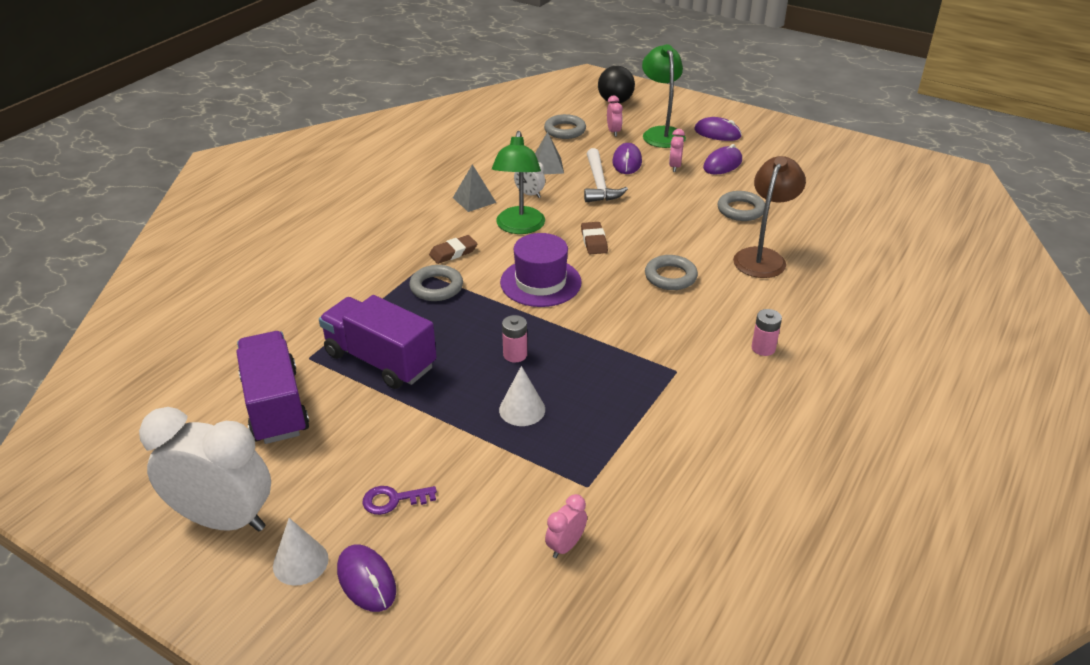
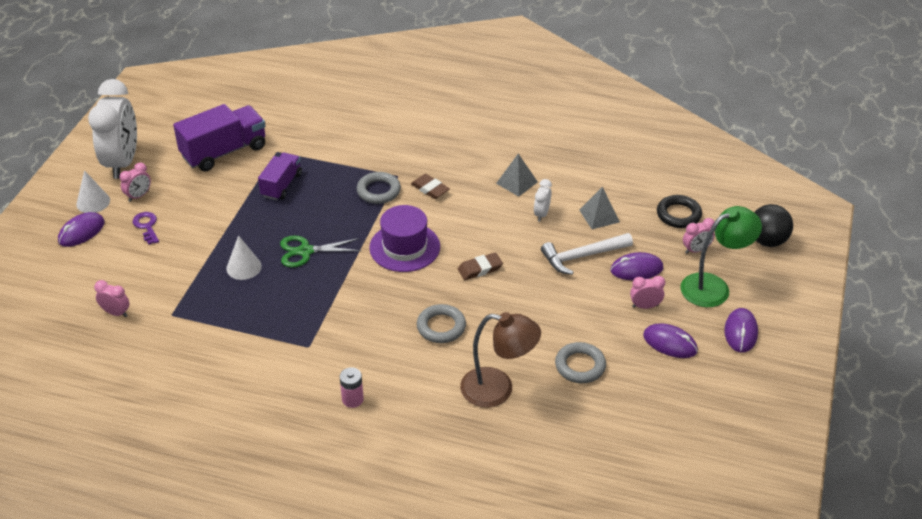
camera: 75 degrees right, 5 degrees up
purple truck [319,295,437,389] -> purple truck [258,153,302,200], size x0.62
green lamp [492,131,545,234] -> none
pink battery [502,315,527,363] -> green scissors [280,235,361,267]
grey ring [544,114,586,139] -> black ring [657,195,702,228]
none -> pink clock [120,162,151,202]

